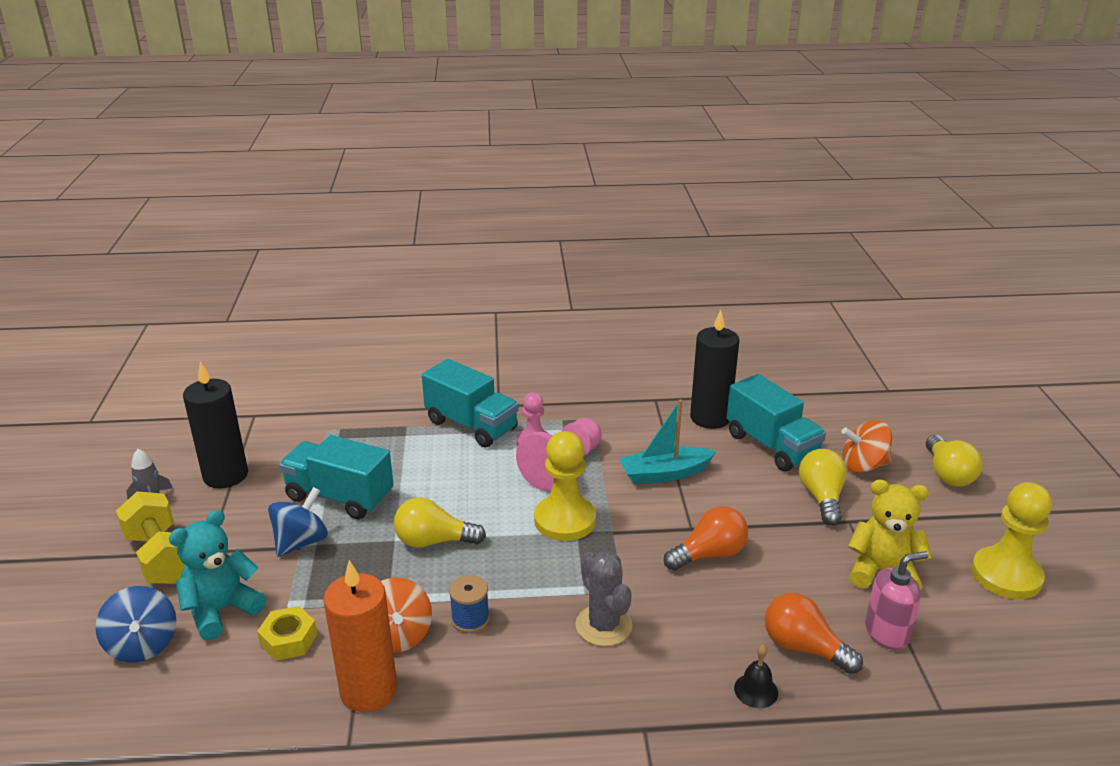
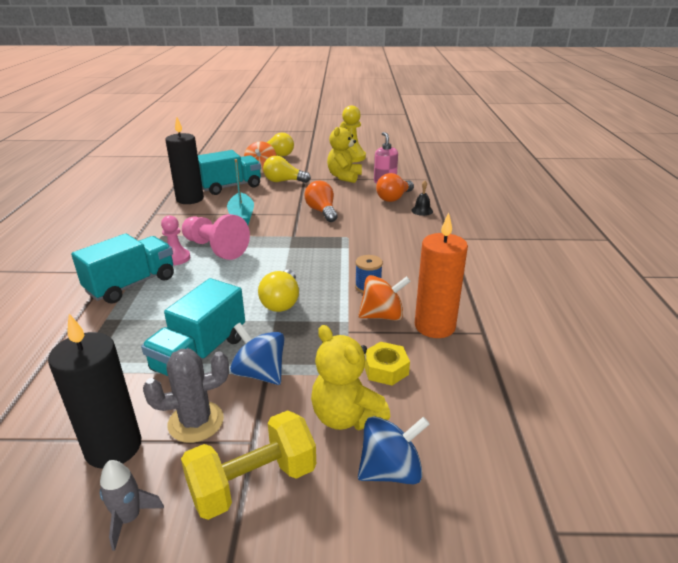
camera: 85 degrees left, 0 degrees up
turquoise teddy bear [169,510,266,640] -> yellow teddy bear [311,325,390,431]
yellow pawn [534,431,596,541] -> none
grey cactus [576,551,632,646] -> grey cactus moved to [143,349,229,443]

